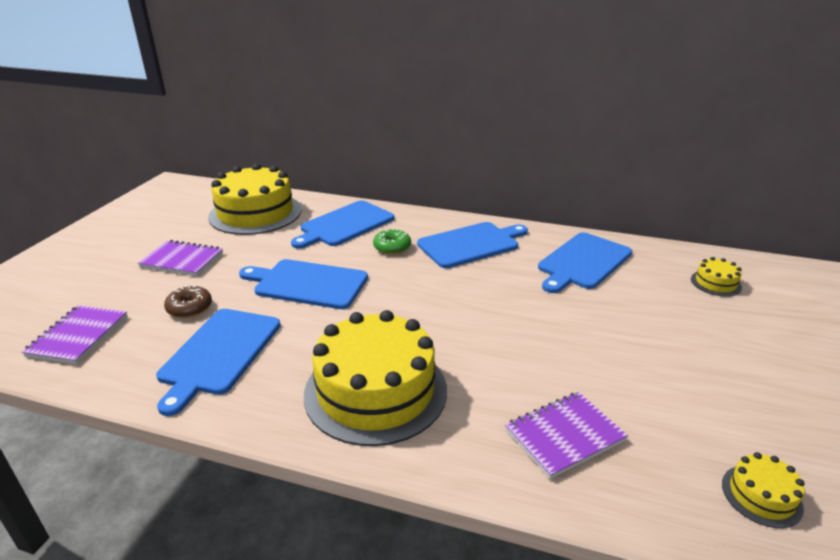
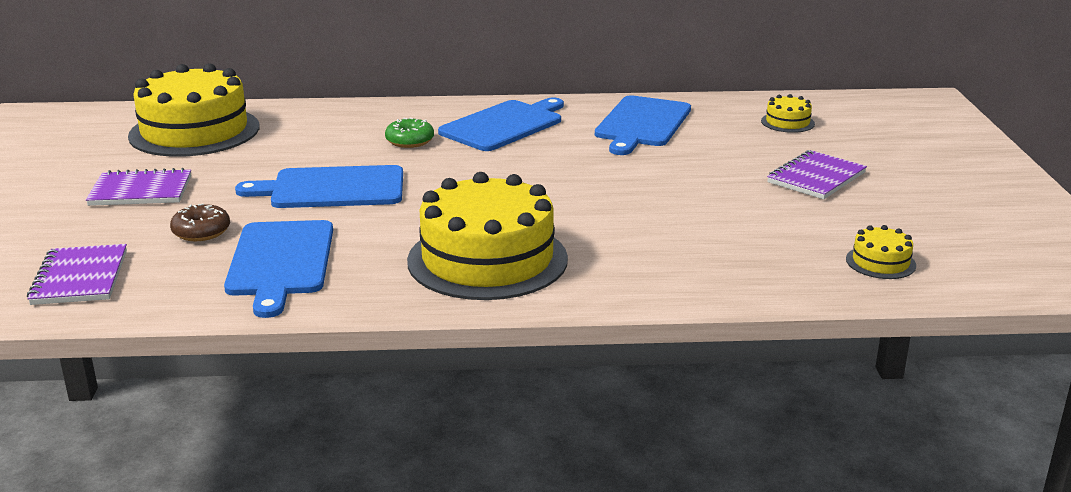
camera: 20 degrees left, 5 degrees down
blue cutting board [291,201,394,249] -> none
purple notebook [505,392,628,479] -> purple notebook moved to [767,150,867,199]

